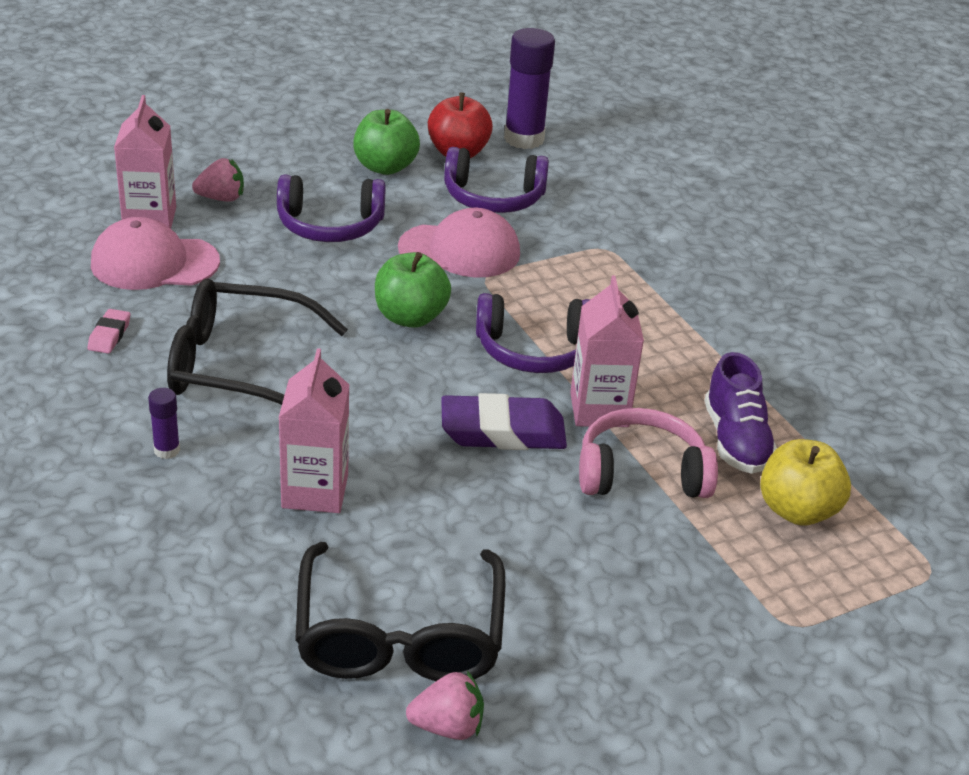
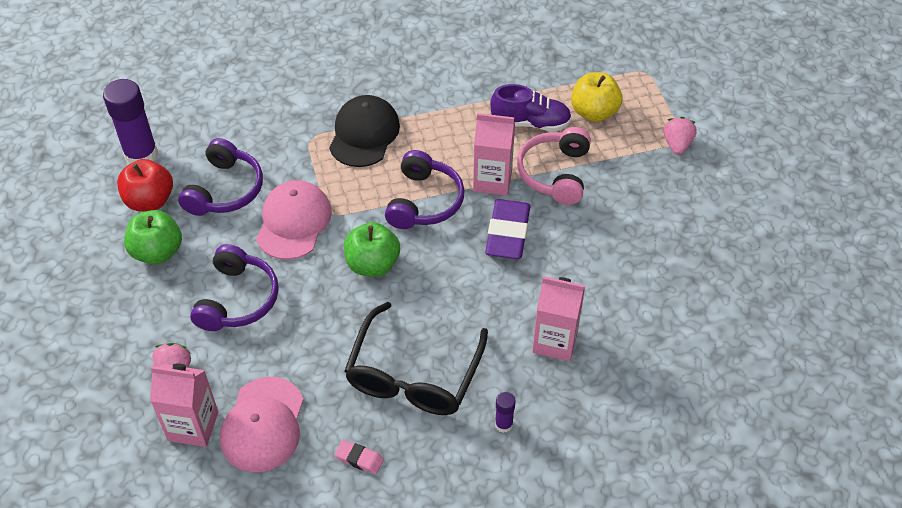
camera: 75 degrees left, 15 degrees up
black glasses [295,542,505,681] -> none
pink strawberry [406,671,484,740] -> pink strawberry moved to [664,117,697,155]
none -> black cap [329,95,400,167]

